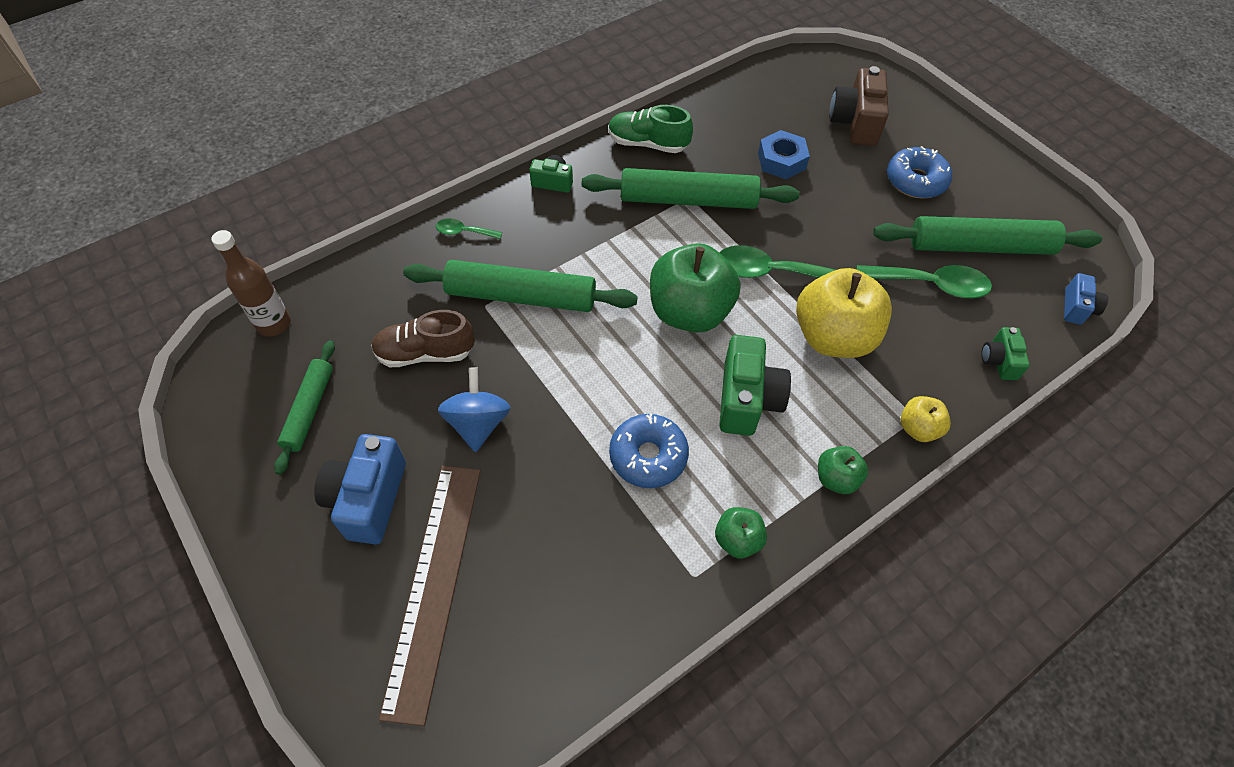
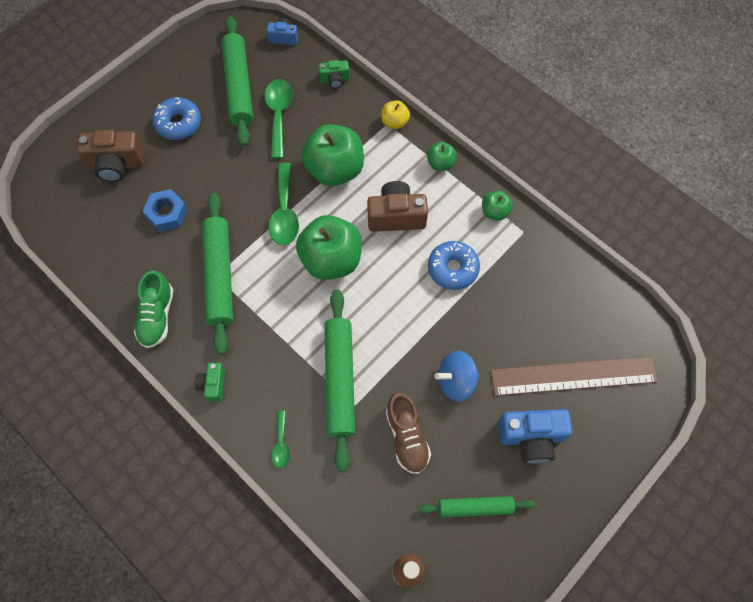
camera: 100 degrees left, 10 degrees up
green camera [719,335,791,436] -> brown camera [367,181,428,232]
yellow apple [796,268,892,358] -> green apple [301,124,364,186]

